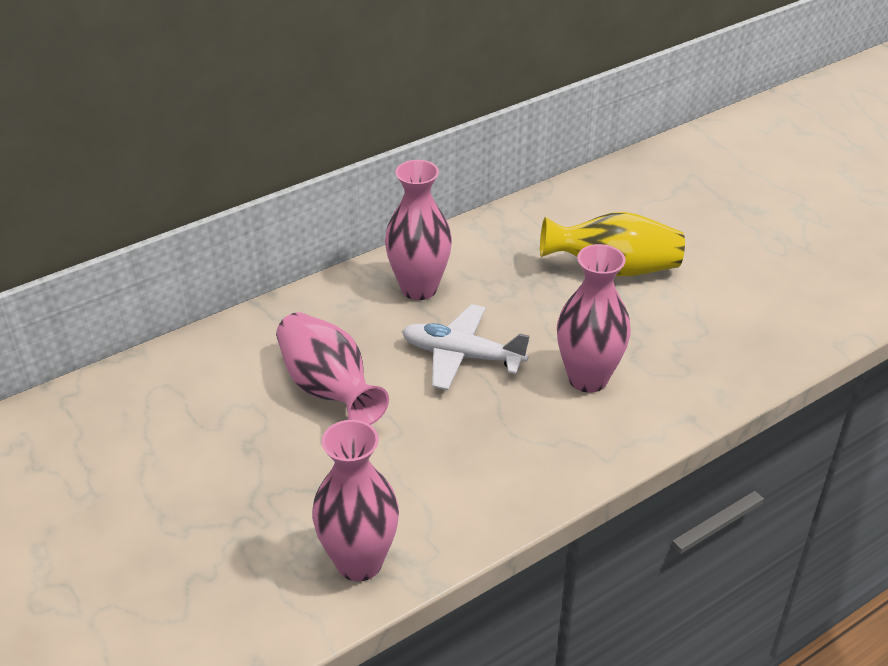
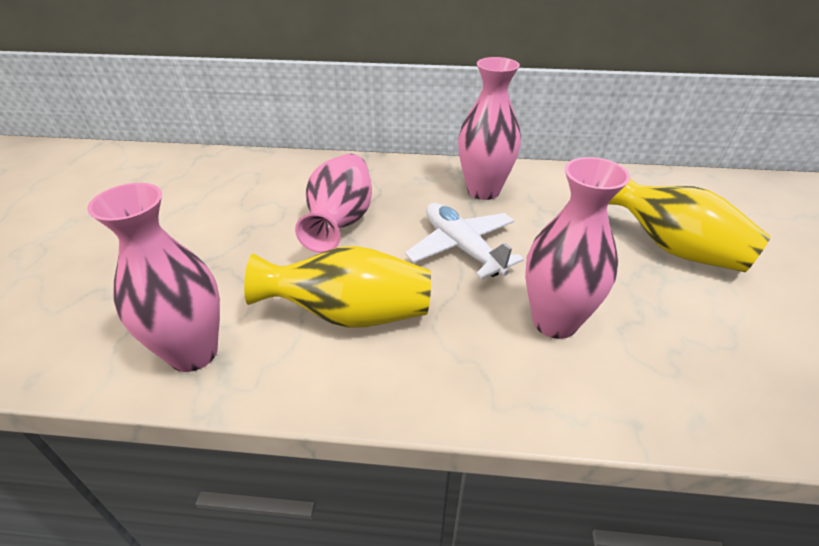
camera: 40 degrees right, 0 degrees up
none -> yellow vase [244,246,431,328]

